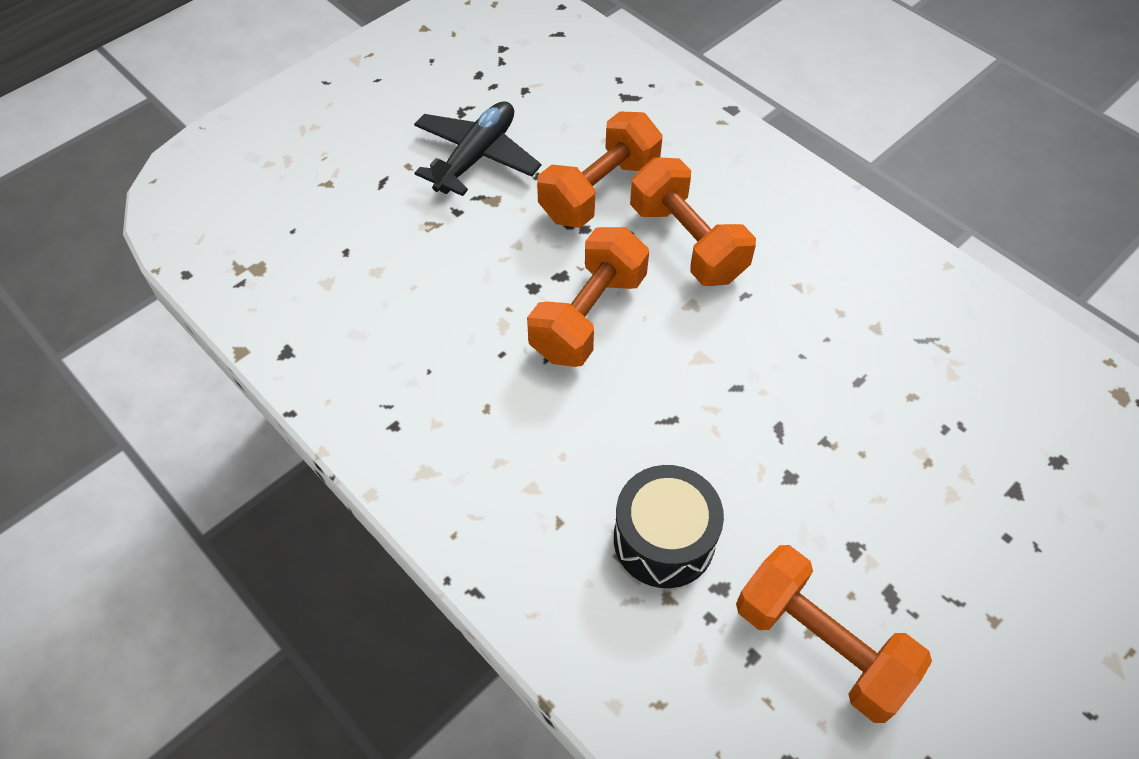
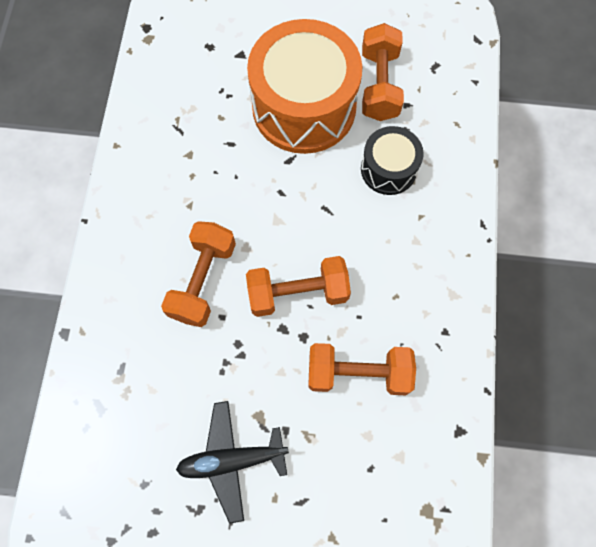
camera: 130 degrees left, 15 degrees up
orange dumbbell [537,112,663,228] -> orange dumbbell moved to [308,343,416,395]
none -> orange drum [247,19,363,154]

